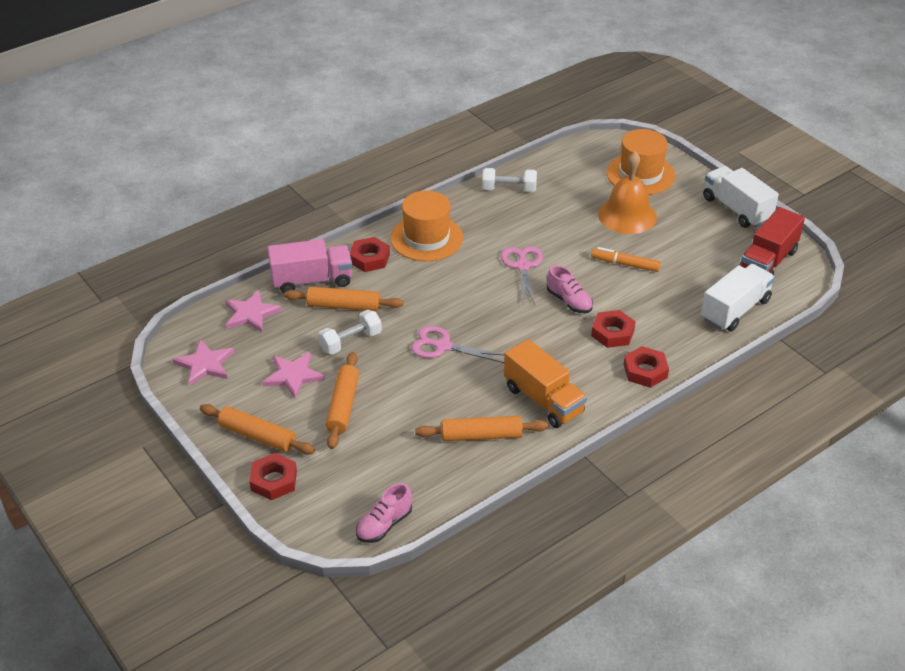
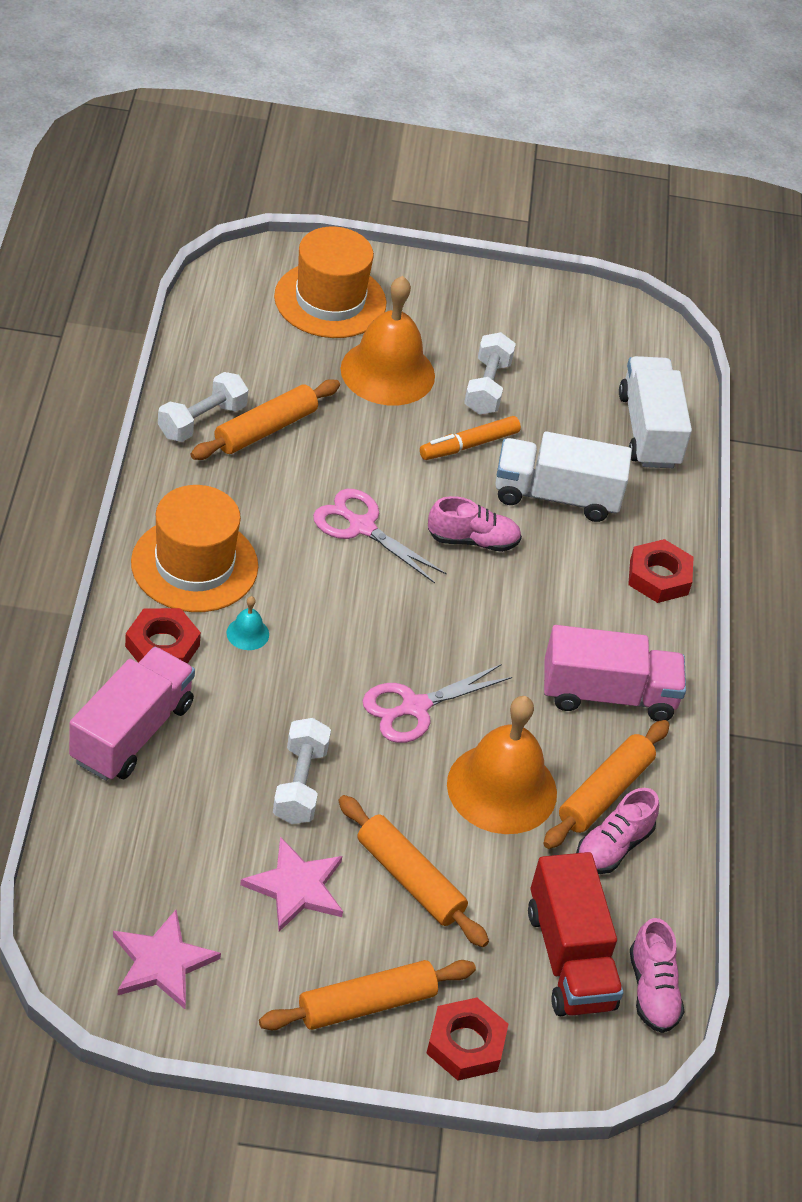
camera: 55 degrees left, 5 degrees up
pink star [225,290,282,333] -> none
orange rolling pin [284,287,403,311] -> orange rolling pin moved to [191,379,340,460]
orange truck [504,339,587,428] -> pink truck [544,625,686,721]
red nut [591,310,636,348] -> none
white truck [703,166,779,228] -> white truck moved to [495,431,632,522]
red truck [739,207,805,275] -> red truck moved to [528,852,623,1016]
none -> turquoise bell [226,596,269,650]
none -> orange bell [447,696,557,834]
none -> white dumbbell [464,332,516,415]
none -> pink shoe [576,788,659,874]

